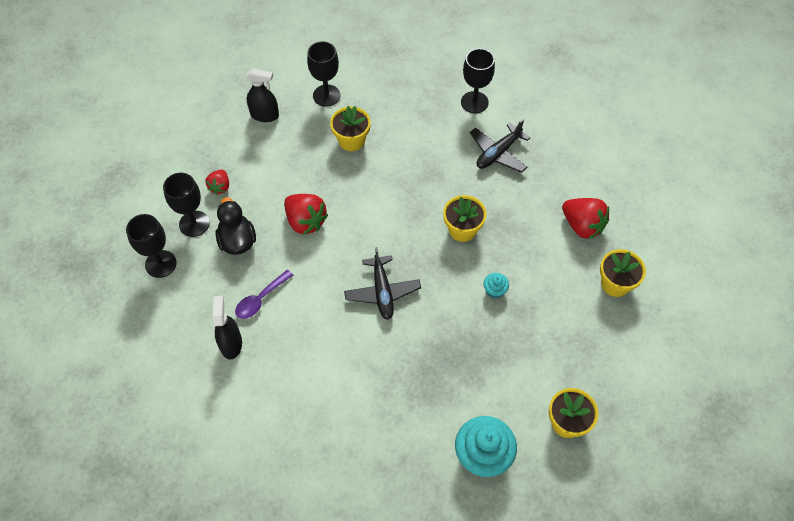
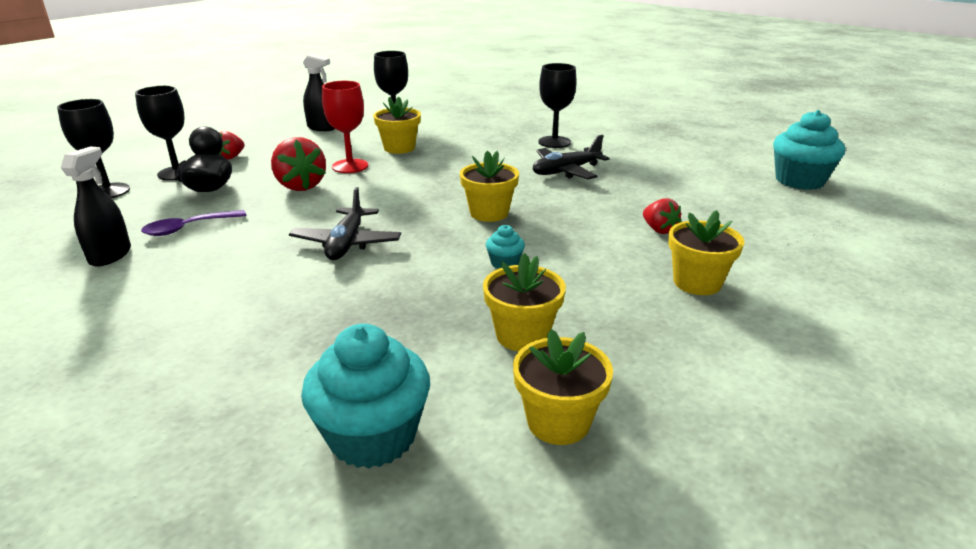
camera: 15 degrees right, 30 degrees down
red strawberry [562,198,609,239] -> red strawberry [643,198,682,234], size x0.59
none -> red goblet [322,81,368,173]
none -> yellow flower pot [483,253,566,351]
none -> turquoise cupcake [773,110,845,190]

